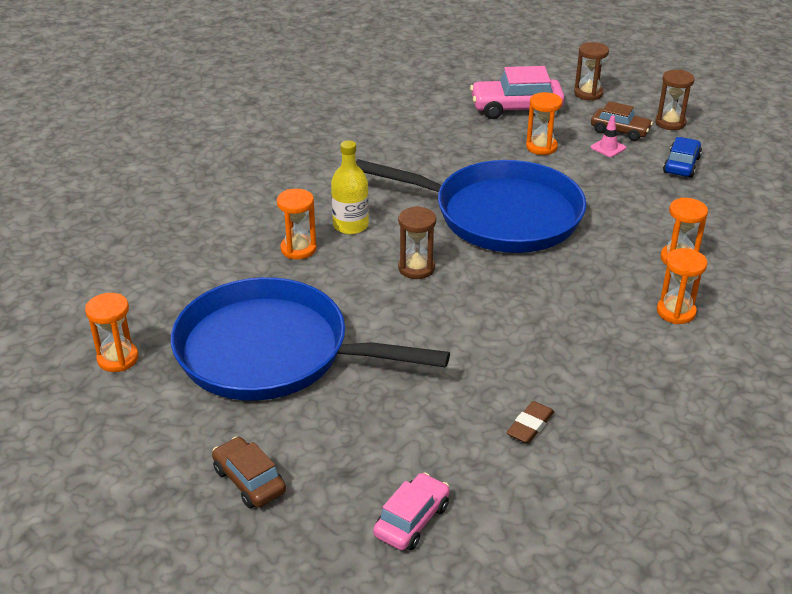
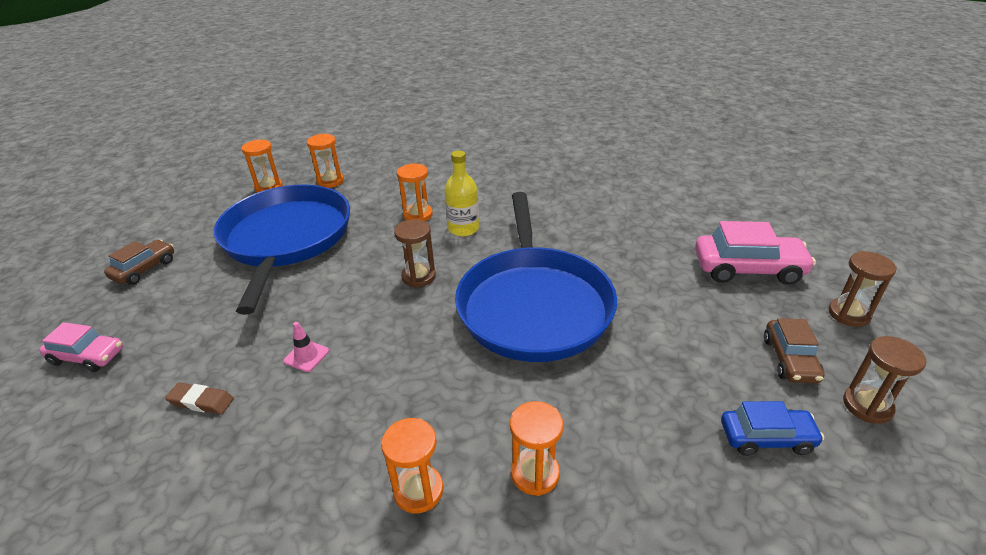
camera: 70 degrees right, 0 degrees up
pink car [470,66,565,119] -> pink car turned 120 degrees clockwise [695,221,816,285]
orange hourglass [526,92,562,155] -> orange hourglass moved to [307,134,344,188]
pink traffic cone [591,116,626,157] -> pink traffic cone moved to [283,322,329,372]

